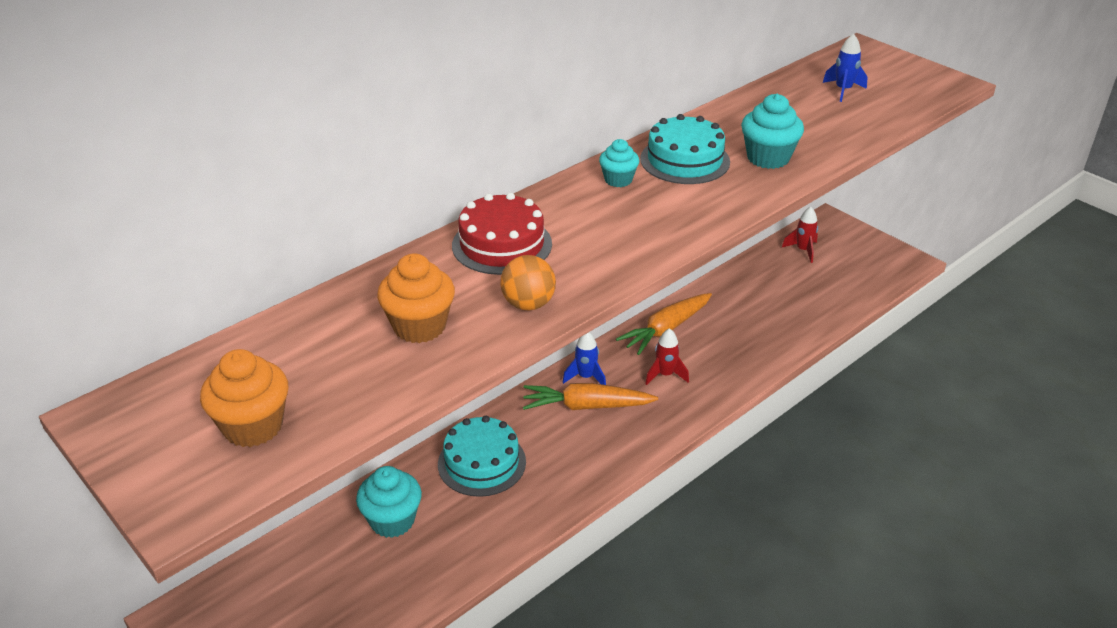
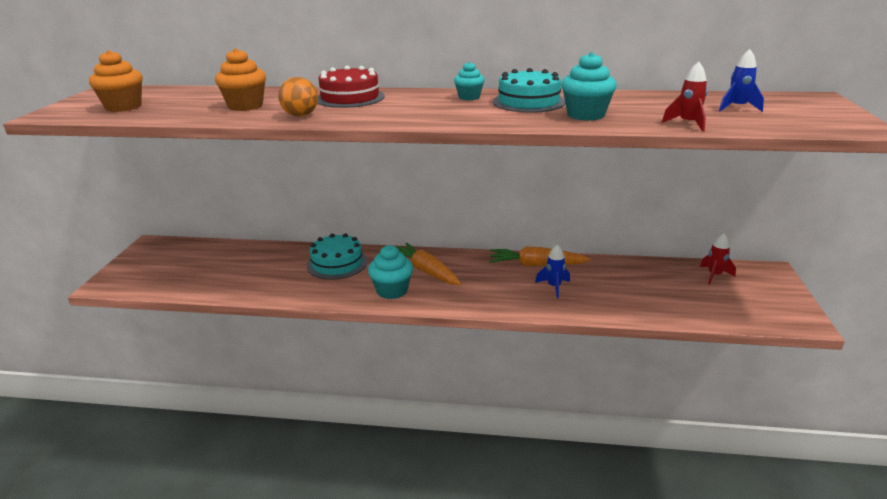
camera: 50 degrees right, 10 degrees down
turquoise cupcake [356,466,422,538] -> turquoise cupcake moved to [368,245,413,299]
blue rocket [562,332,606,385] -> blue rocket moved to [535,244,570,298]
red rocket [645,328,689,385] -> red rocket moved to [662,62,708,132]

